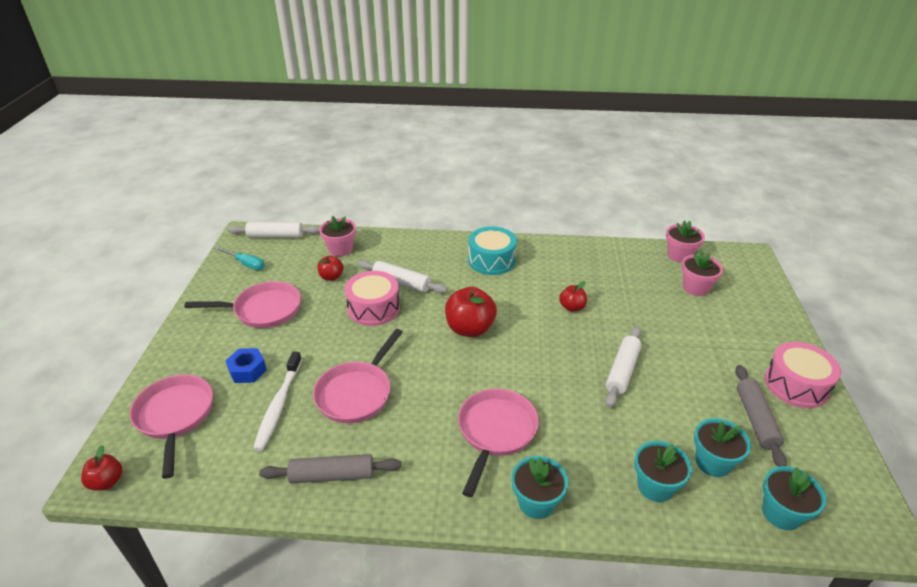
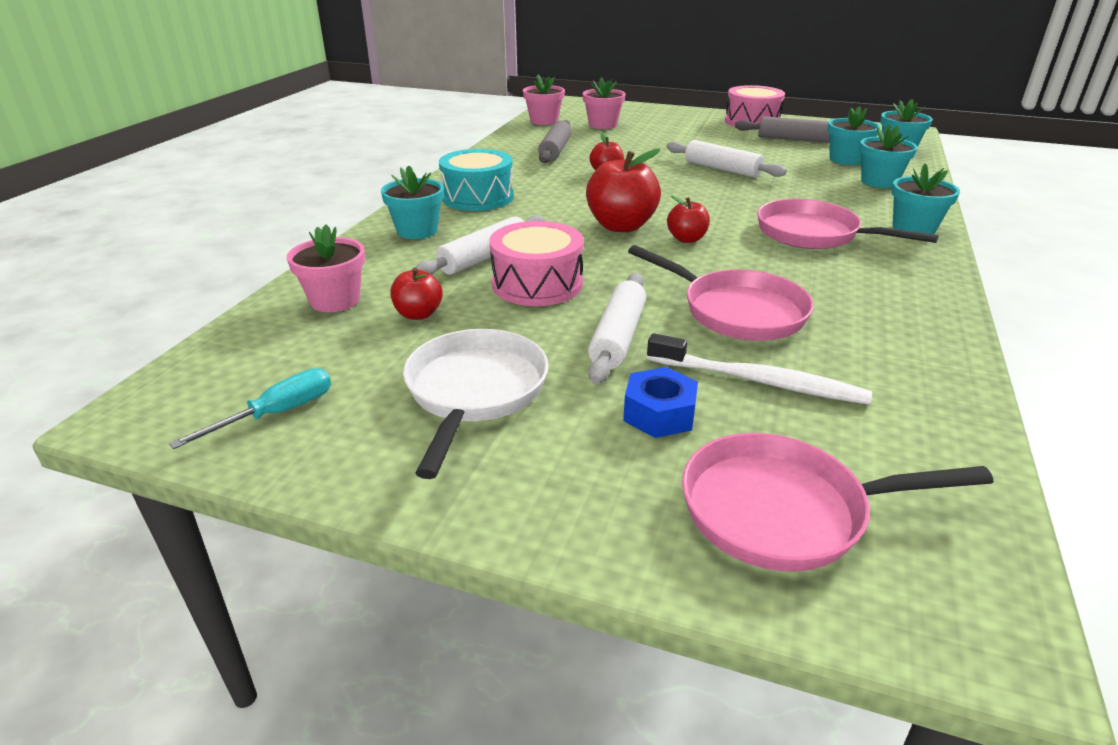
camera: 75 degrees left, 5 degrees down
red apple [81,445,122,491] -> red apple moved to [667,195,710,243]
pink pan [184,281,301,328] -> white pan [403,329,549,479]
white rolling pin [228,222,320,238] -> white rolling pin moved to [588,273,646,384]
grey rolling pin [259,454,401,483] -> grey rolling pin moved to [538,120,572,163]
none -> turquoise flower pot [381,165,444,239]

